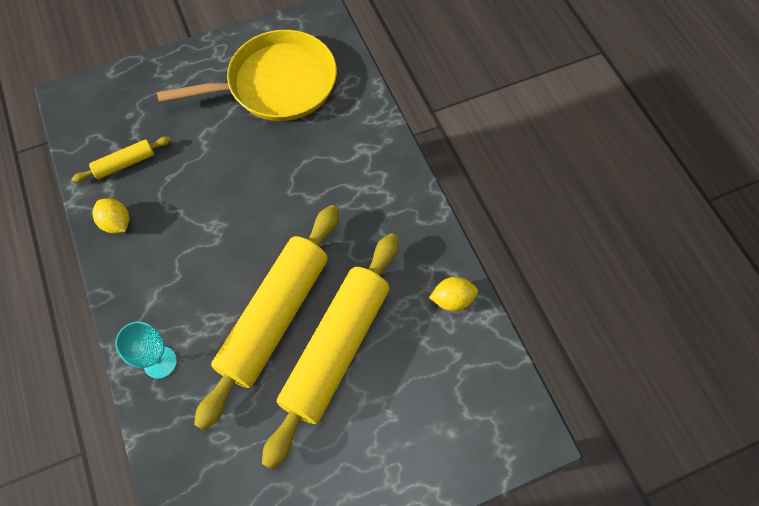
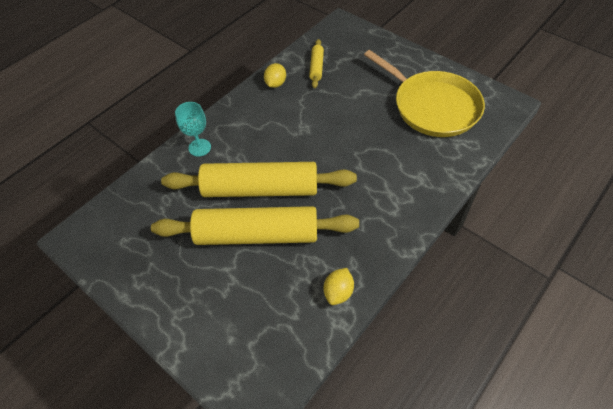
camera: 65 degrees right, 10 degrees down
yellow rolling pin [72,137,171,183] -> yellow rolling pin turned 60 degrees clockwise [309,39,324,88]
yellow lemon [429,277,478,311] -> yellow lemon turned 60 degrees clockwise [324,268,354,305]

